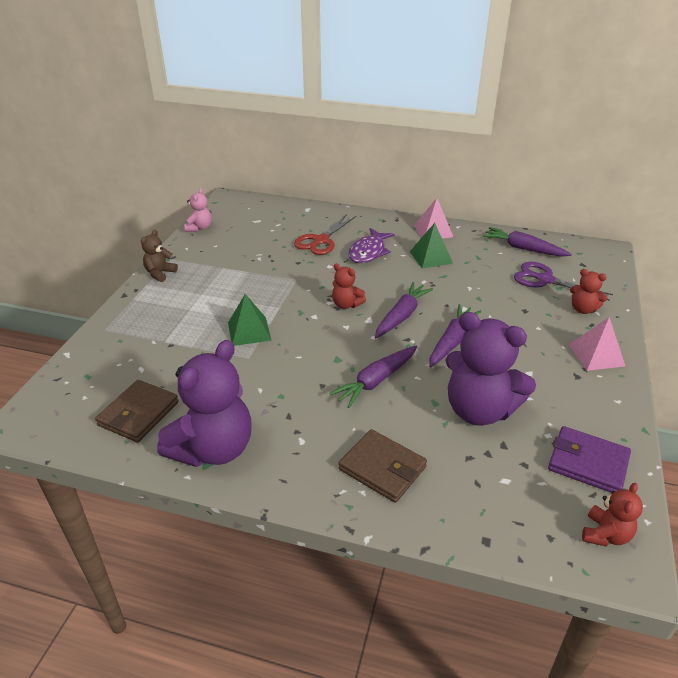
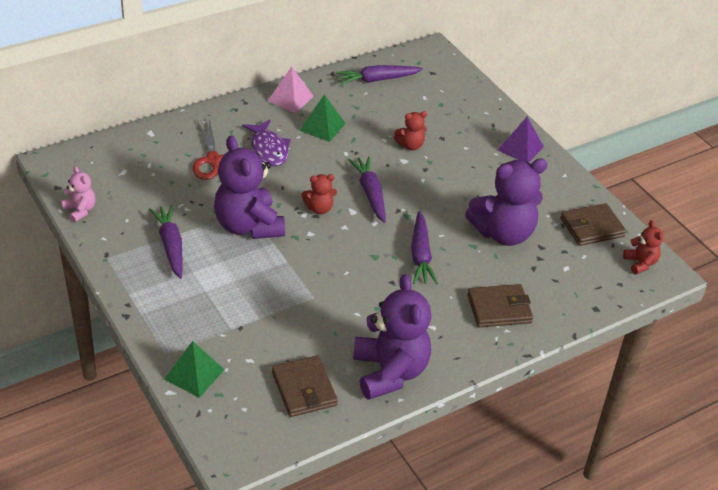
camera: 50 degrees left, 5 degrees up
brown teddy bear [141,230,178,282] -> none
green pyramid [228,294,271,346] -> green pyramid moved to [164,341,224,398]
purple carrot [429,304,482,368] -> purple carrot moved to [149,205,183,279]
purple scissors [514,262,613,301] -> none
purple wallet [548,426,631,493] -> brown wallet [560,203,626,246]
pink pyramid [569,317,625,371] -> purple pyramid [498,116,544,162]
red teddy bear [570,269,607,314] -> red teddy bear moved to [394,111,427,150]
none -> purple teddy bear [214,136,285,239]

